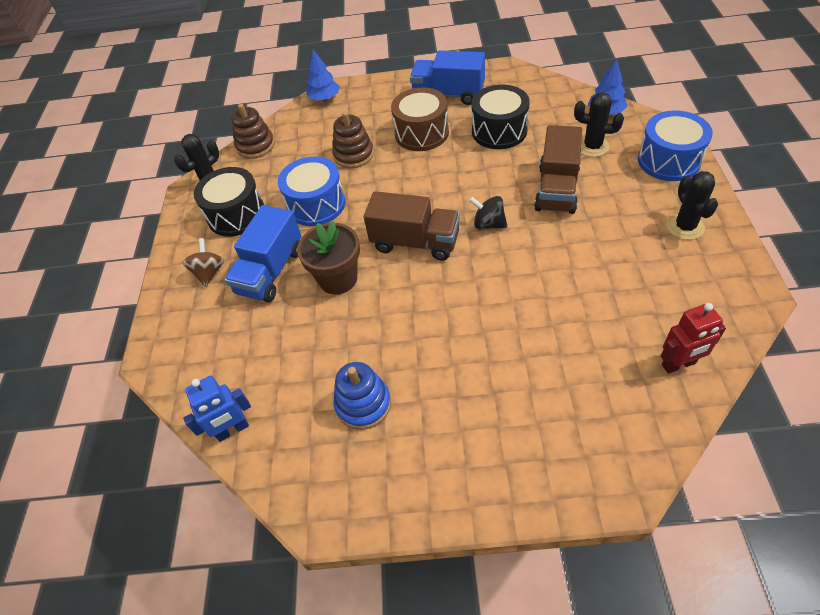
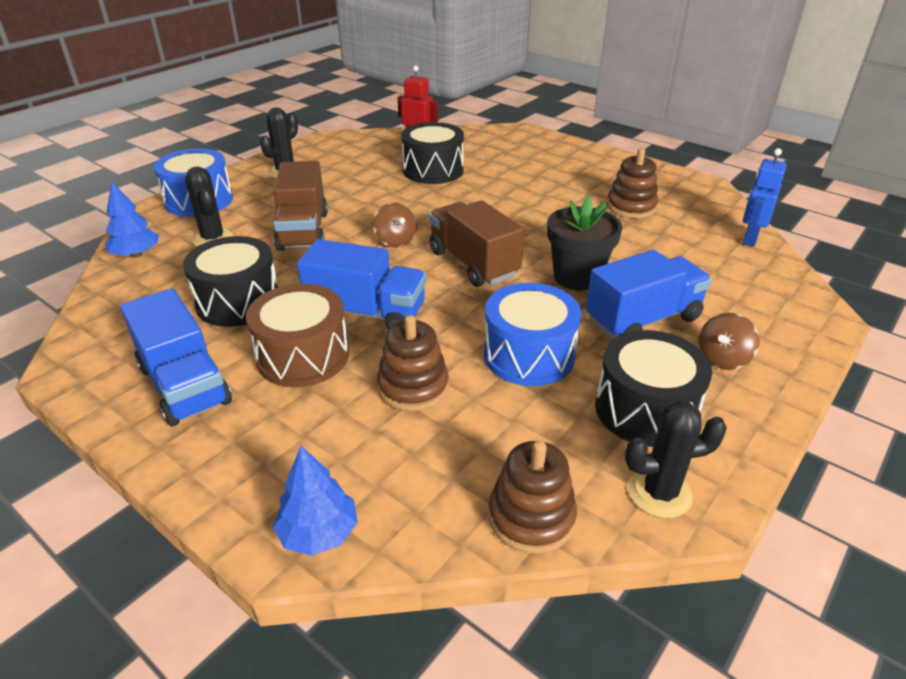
camera: 145 degrees left, 15 degrees down
blue robot [183,376,251,442] -> blue robot turned 75 degrees counterclockwise [743,148,787,246]
brown flower pot [297,221,360,295] -> black flower pot [547,196,622,290]
blue stacking toy [334,362,391,430] -> brown stacking toy [607,149,658,218]
black spinning top [469,196,508,229] -> brown spinning top [373,203,417,248]
brown truck [534,125,582,214] -> brown truck turned 120 degrees clockwise [273,161,328,251]
none -> blue truck [297,239,426,330]
none -> black drum [401,122,464,184]

